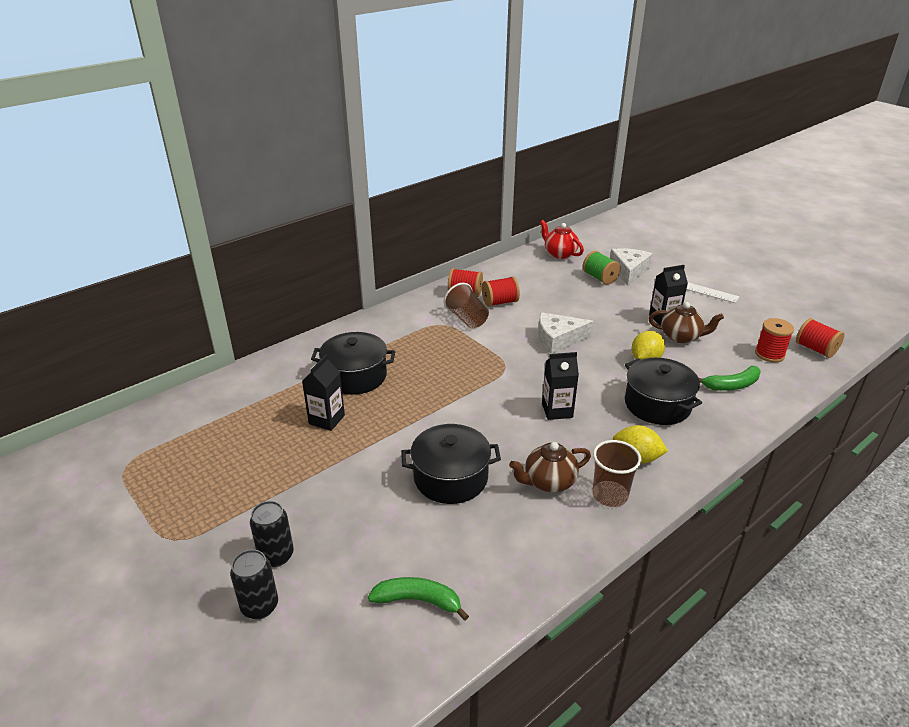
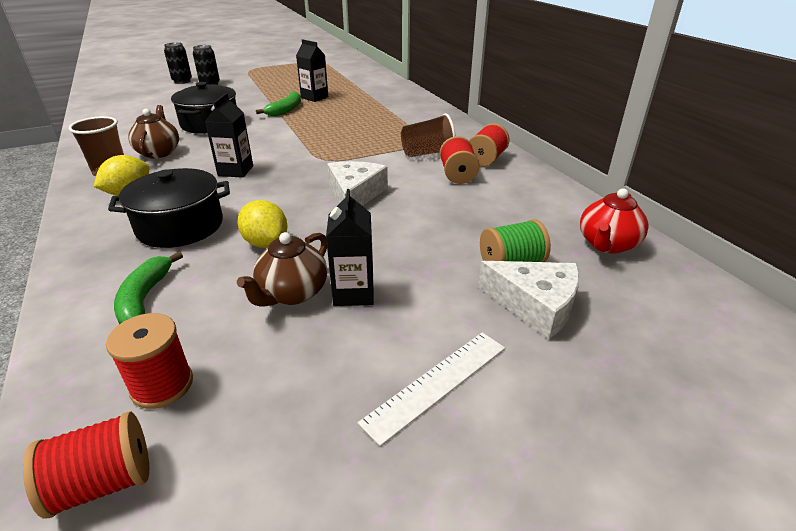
camera: 105 degrees right, 0 degrees up
black pot [311,332,395,395] -> none
green banana [368,577,469,620] -> green banana moved to [256,91,301,116]
red teapot [540,220,584,259] -> red teapot turned 150 degrees clockwise [580,188,649,254]

